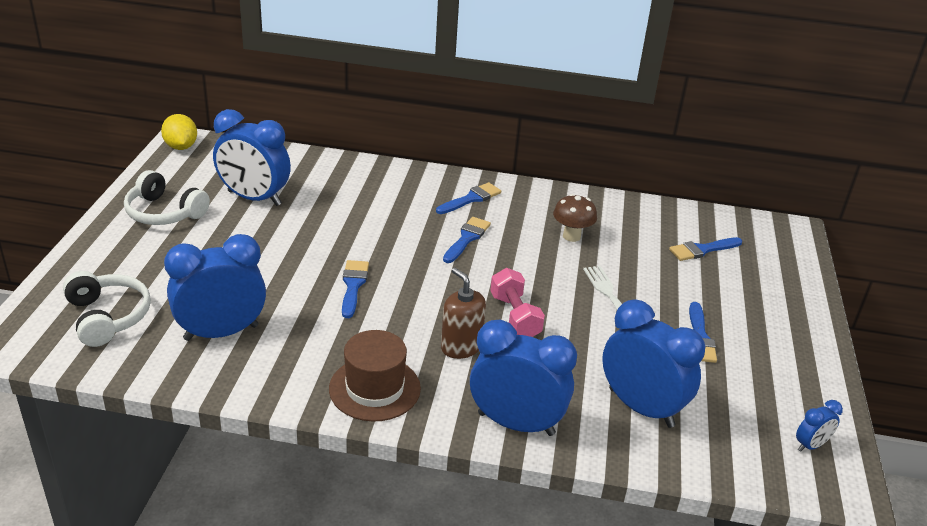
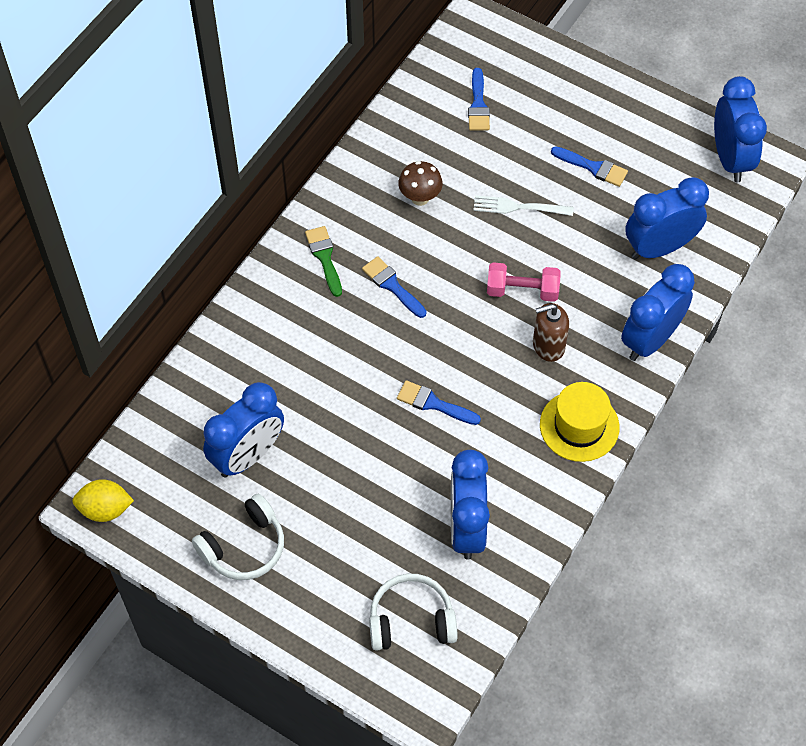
camera: 65 degrees left, 25 degrees up
brown hat [329,330,421,422] -> yellow hat [540,382,619,462]
blue brush [436,182,501,214] -> green brush [305,226,342,297]
blue clock [796,400,843,452] -> blue clock [714,76,767,182], size x2.22

